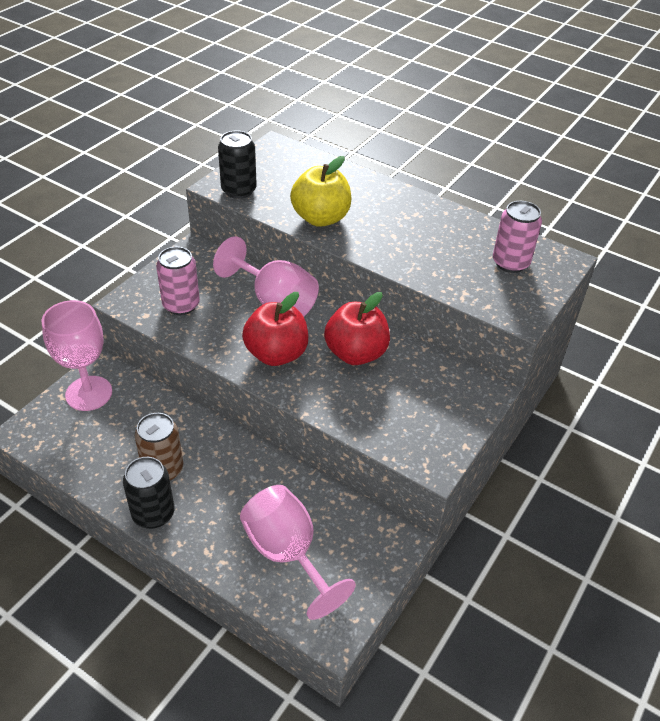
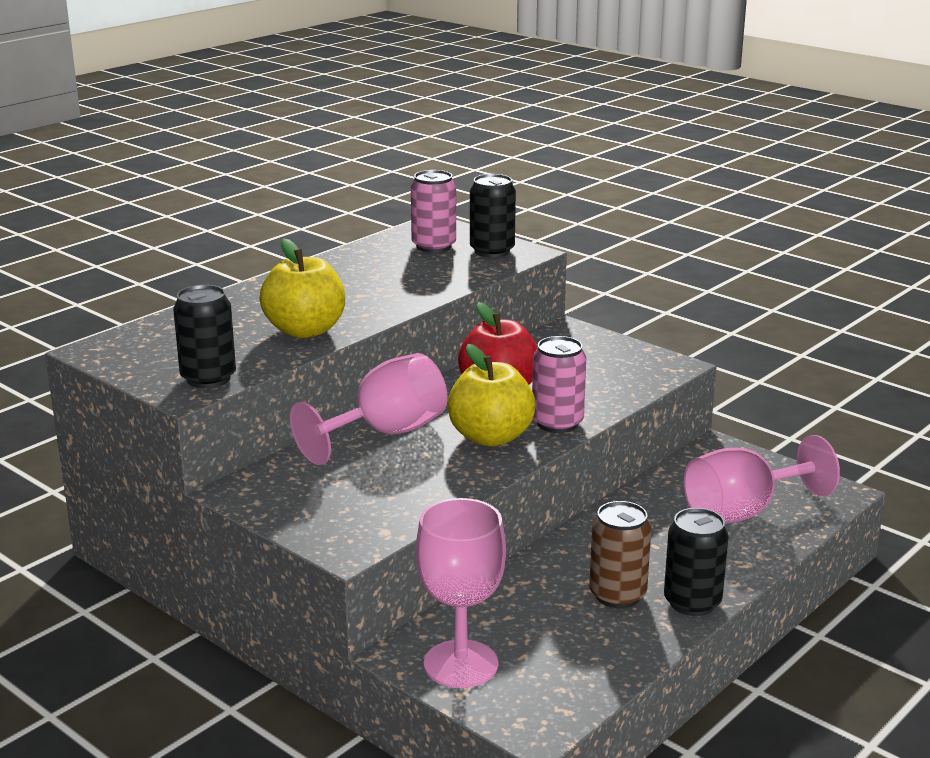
camera: 80 degrees left, 20 degrees down
pink can [156,247,200,315] -> pink can moved to [532,336,586,433]
red apple [242,292,308,366] -> yellow apple [447,344,536,447]
none -> black can [470,174,516,258]

